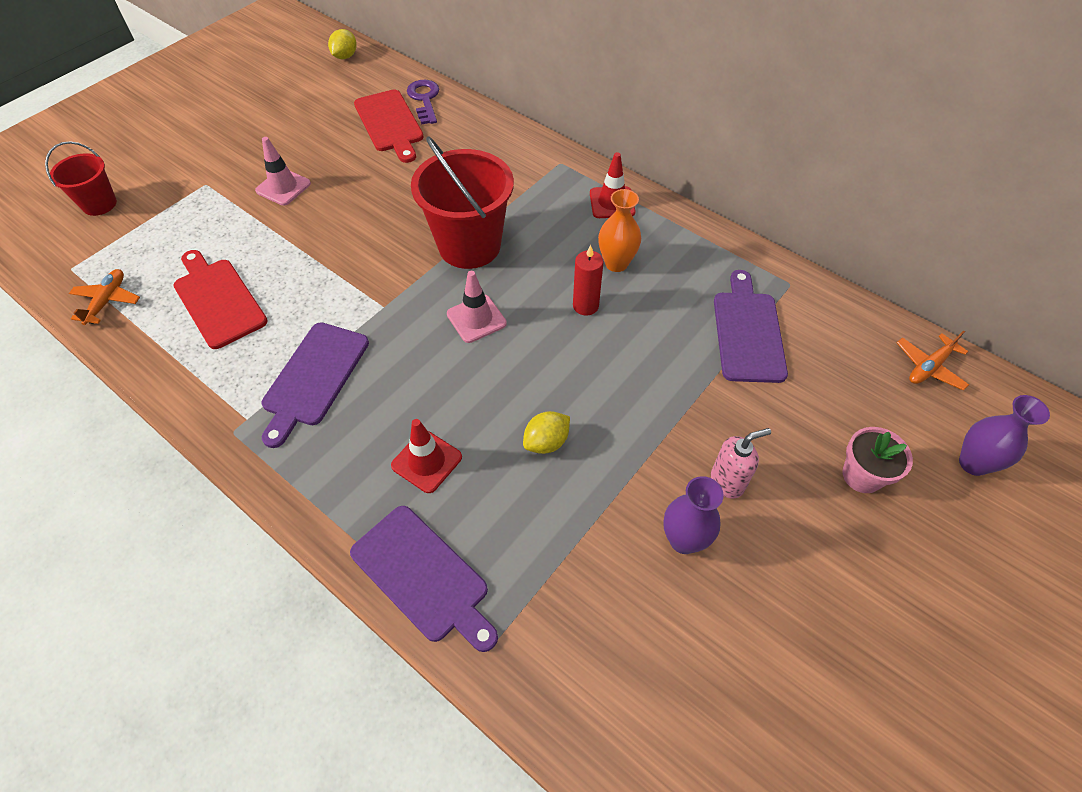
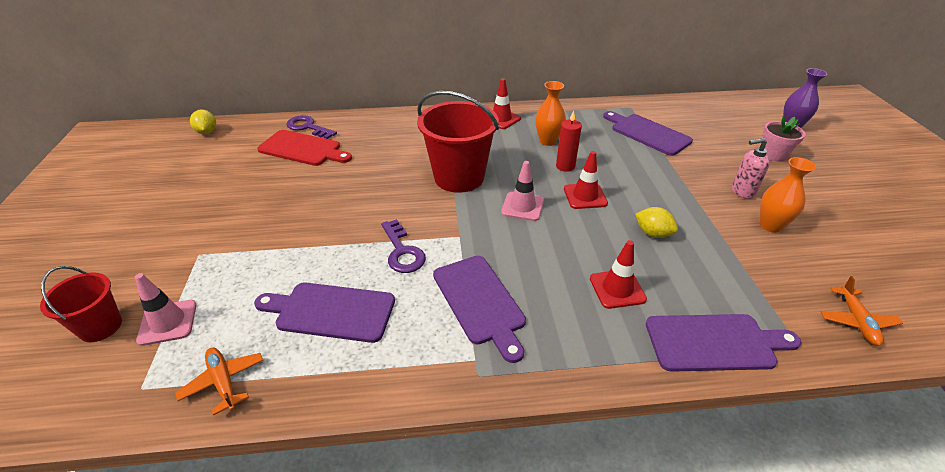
camera: 45 degrees left, 15 degrees down
red cutting board [174,250,268,349] -> purple cutting board [254,283,395,343]
pink traffic cone [255,137,311,206] -> pink traffic cone moved to [135,273,196,346]
yellow lemon [523,411,570,454] -> yellow lemon turned 60 degrees counterclockwise [635,207,678,238]
purple vase [663,476,724,554] -> orange vase [760,157,816,233]
pink soap dispenser [711,428,771,499] -> pink soap dispenser turned 120 degrees counterclockwise [732,138,770,199]
orange plane [897,330,969,391] -> orange plane moved to [820,276,903,346]
none -> purple key [381,219,426,273]
none -> red traffic cone [564,151,608,209]

